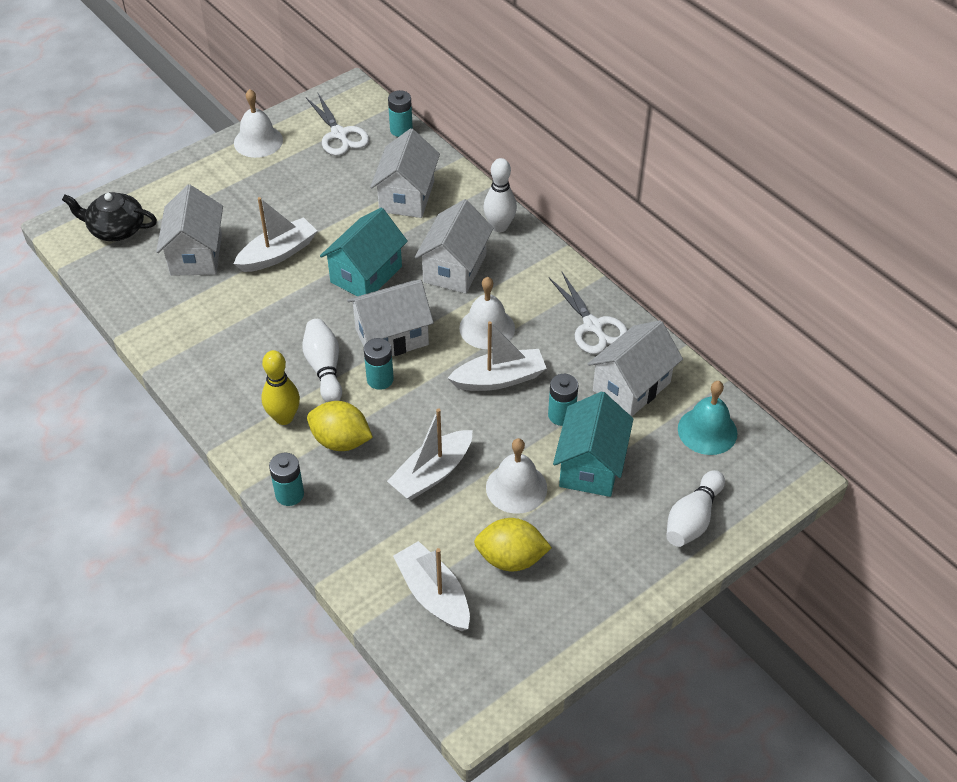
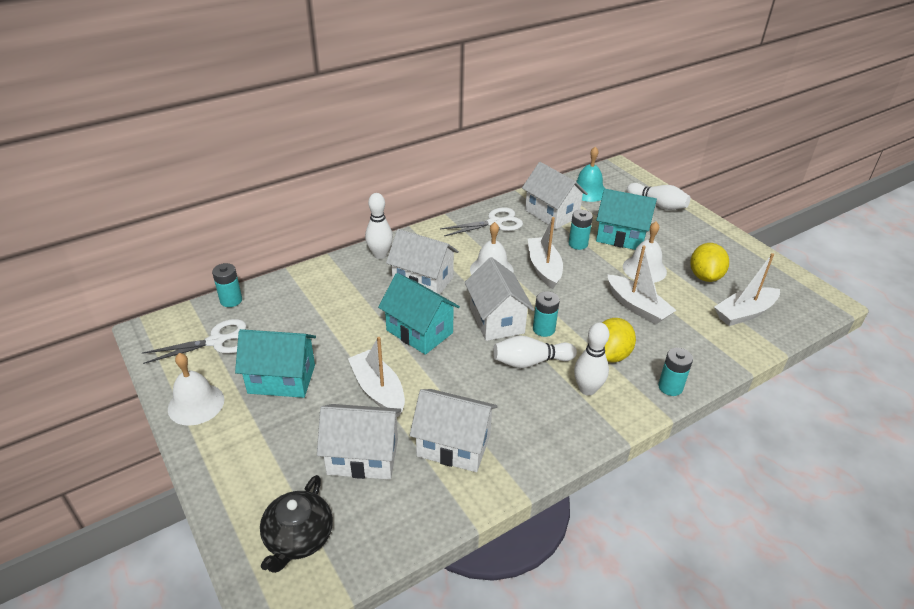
camera: 85 degrees left, 10 degrees down
yellow bowling pin [261,350,300,425] -> white bowling pin [574,323,609,396]
white house [370,128,440,218] -> white house moved to [410,389,498,472]
none -> turquoise house [235,329,316,398]

